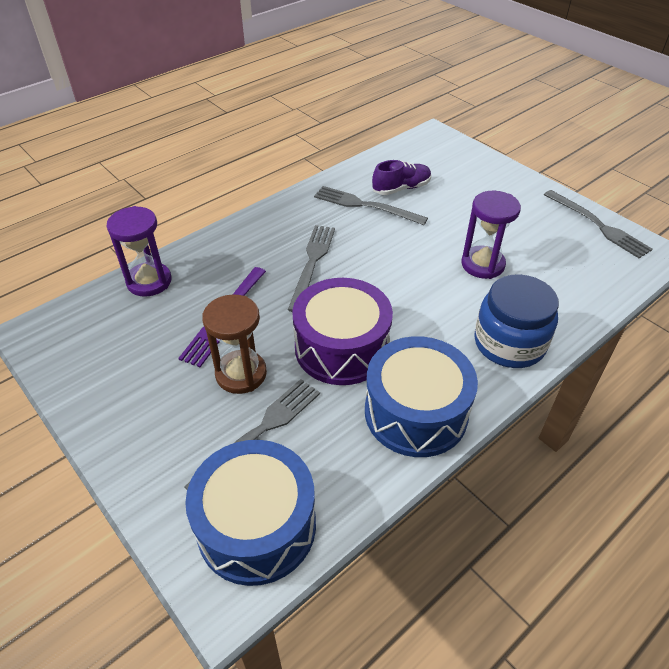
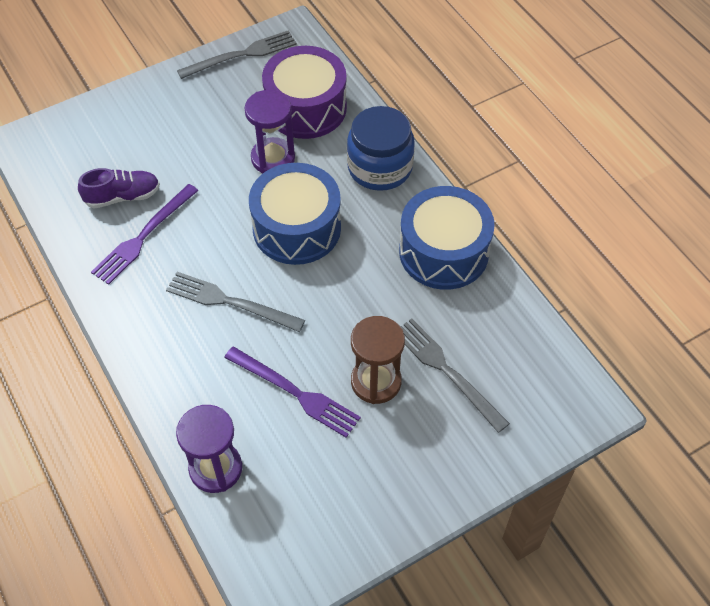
camera: 80 degrees left, 10 degrees up
blue drum [185,440,316,586] -> blue drum moved to [249,163,341,265]
purple drum [292,278,393,385] -> purple drum moved to [262,46,347,139]
grey fork [314,186,428,225] -> purple fork [91,184,199,285]
purple shoe [372,160,431,195] -> purple shoe turned 90 degrees clockwise [78,168,160,208]

